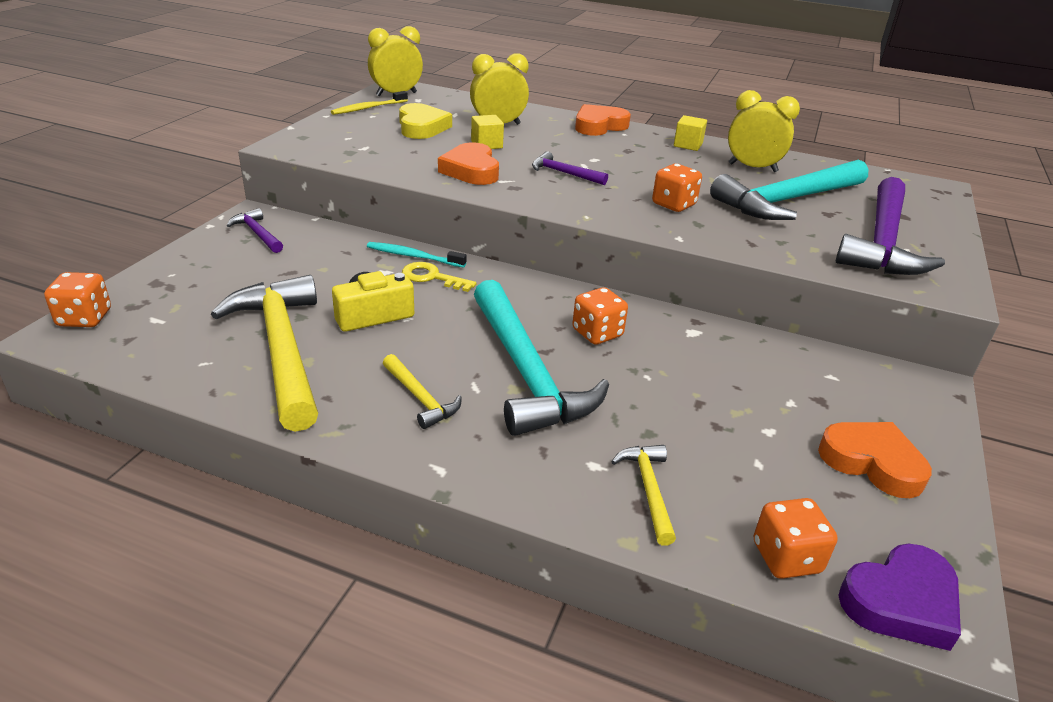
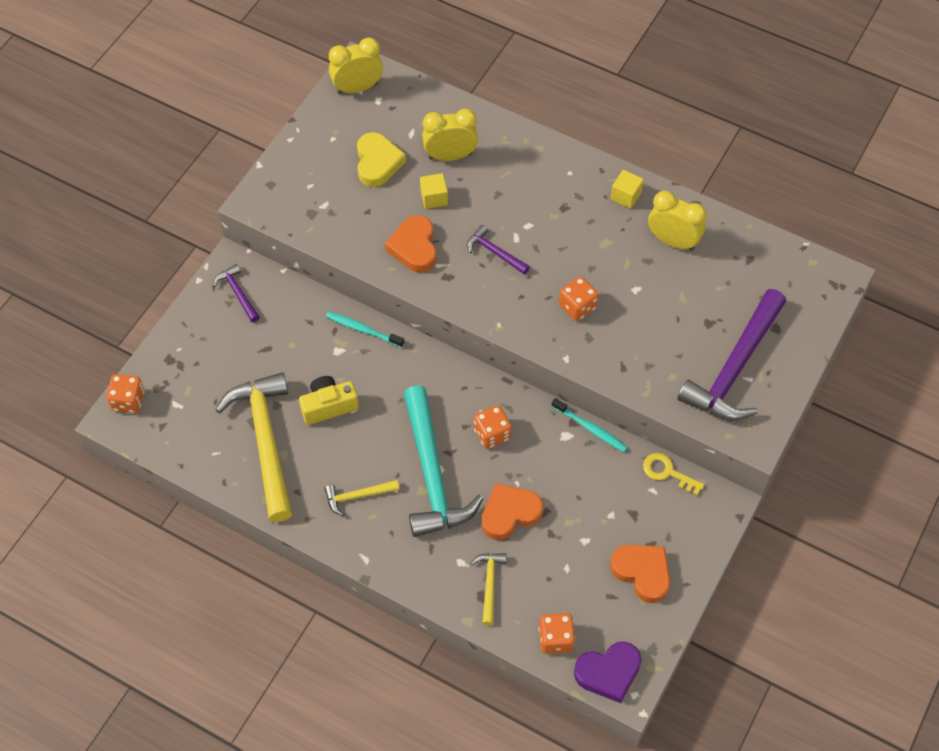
camera: 10 degrees right, 25 degrees up
yellow toothbrush [331,91,408,115] -> none
yellow hammer [383,354,462,429] -> yellow hammer turned 105 degrees clockwise [324,480,399,516]
yellow key [402,262,477,292] -> yellow key moved to [643,453,704,495]
orange heart [575,104,631,136] -> orange heart moved to [482,483,543,540]
turquoise hammer [710,159,868,220] -> none
none -> turquoise toothbrush [552,398,628,452]

